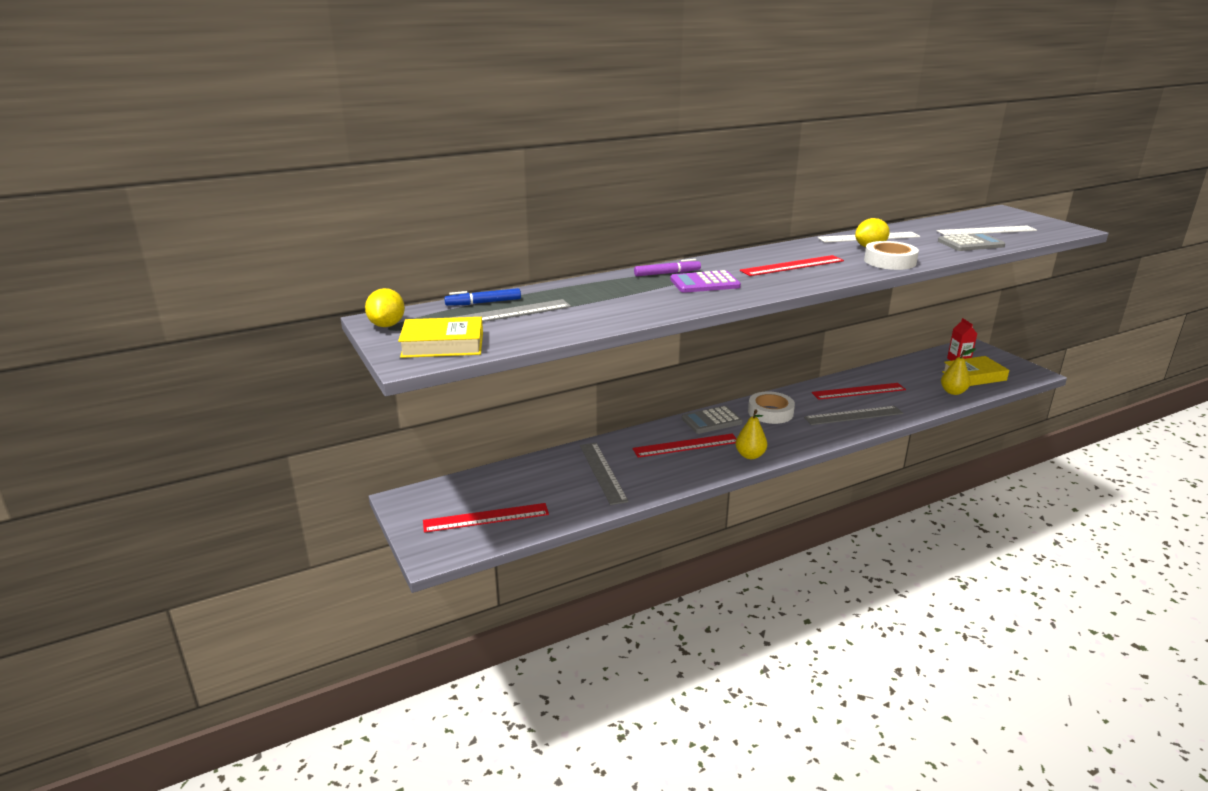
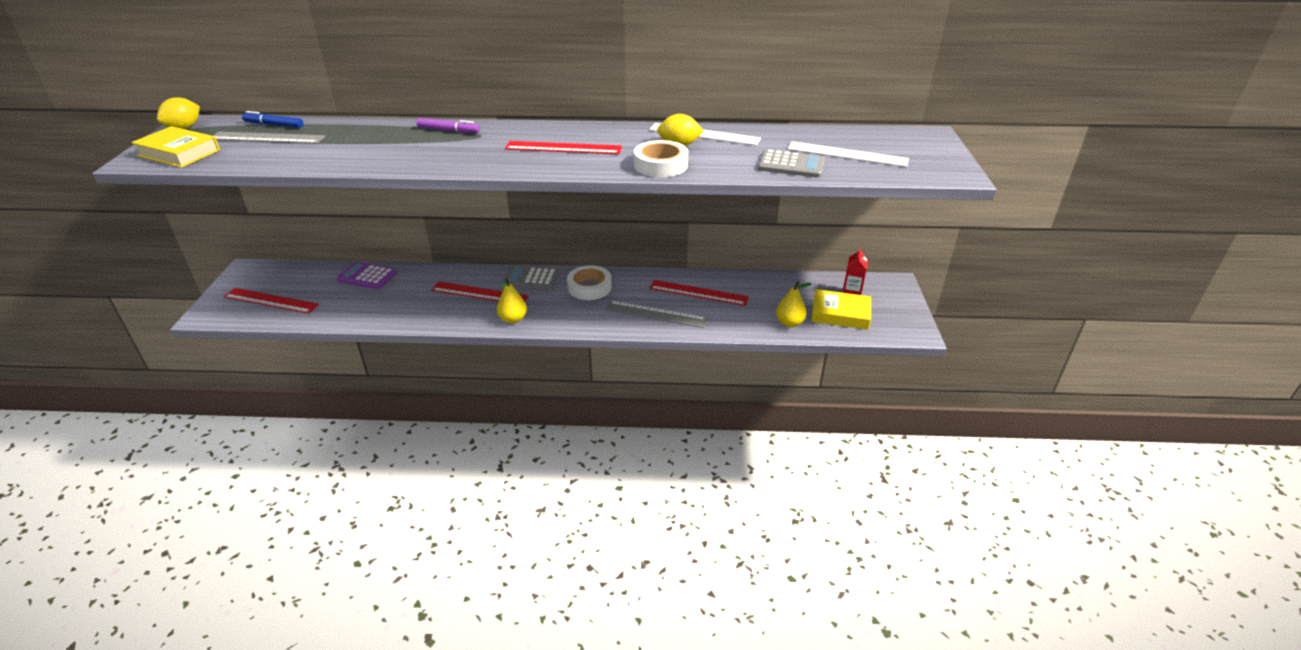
camera: 30 degrees right, 10 degrees up
grey ruler [580,443,629,505] -> none
purple calculator [670,270,741,293] -> purple calculator moved to [336,262,397,289]

